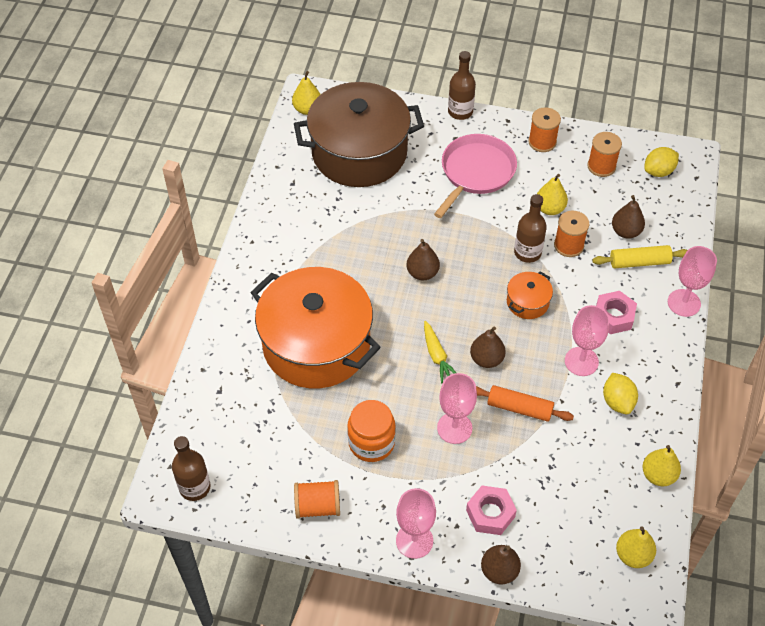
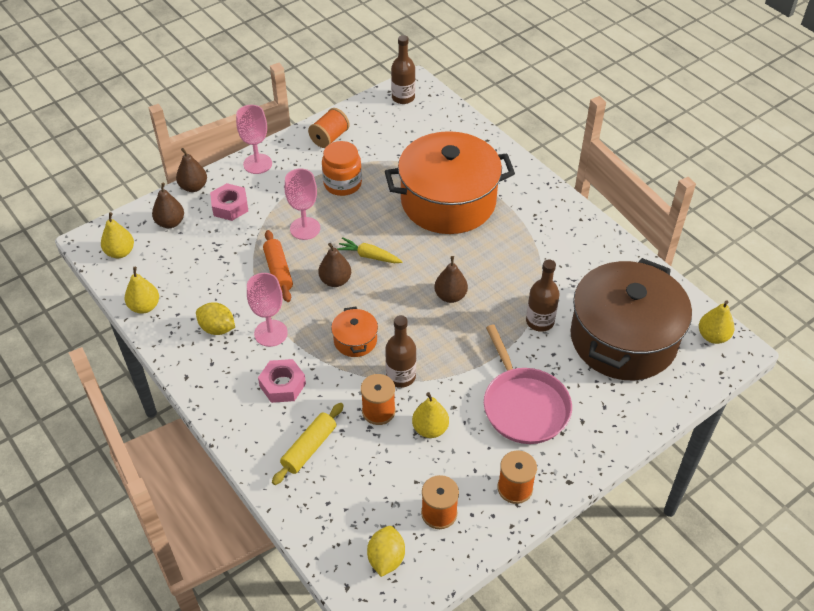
camera: 130 degrees right, 5 degrees down
brown bottle [448,51,476,120] -> brown bottle moved to [526,259,560,332]
orange rolling pin [476,385,574,422] -> orange rolling pin turned 75 degrees counterclockwise [263,230,293,302]
brown pear [612,195,645,239] -> brown pear moved to [152,183,184,228]
pink goblet [668,246,717,317] -> none

